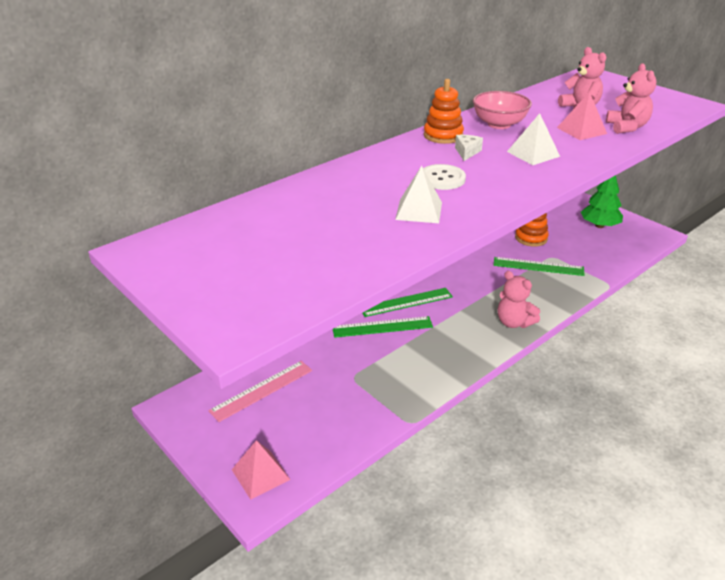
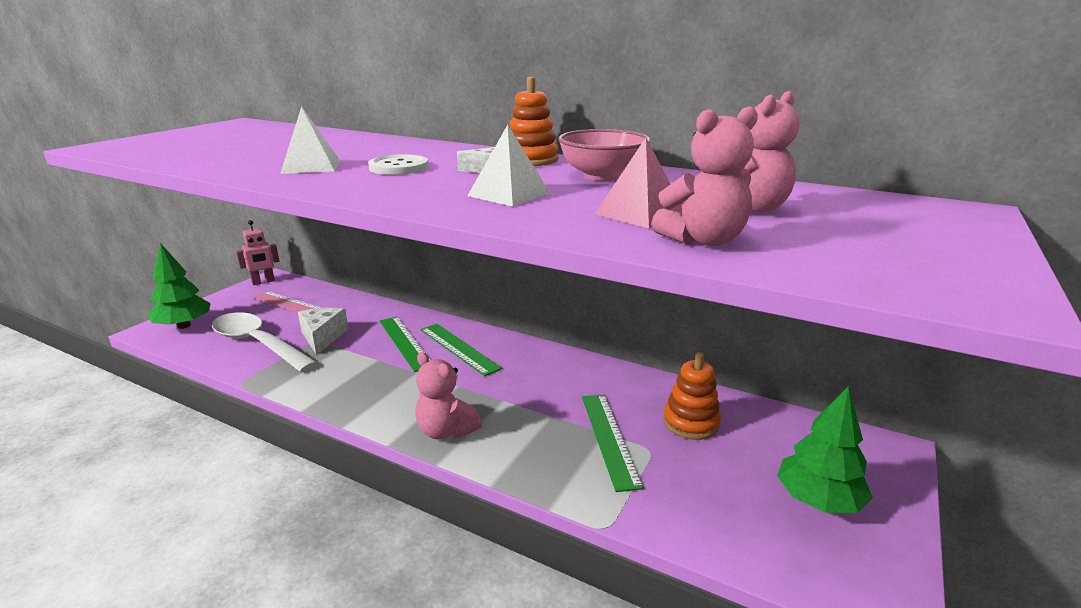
camera: 70 degrees right, 10 degrees down
pink pyramid [232,440,290,500] -> green tree [148,243,211,329]
pink teddy bear [498,271,540,328] -> pink teddy bear turned 75 degrees counterclockwise [415,352,482,439]
none -> white spoon [212,312,318,372]
none -> pink robot [236,220,279,285]
none -> white cheese [298,308,348,355]

